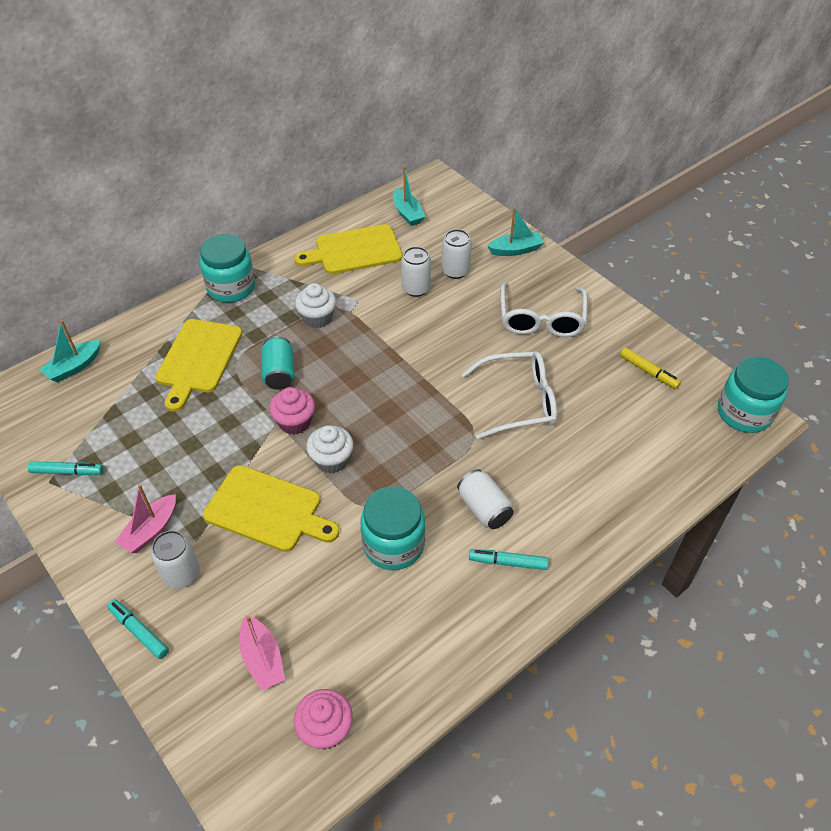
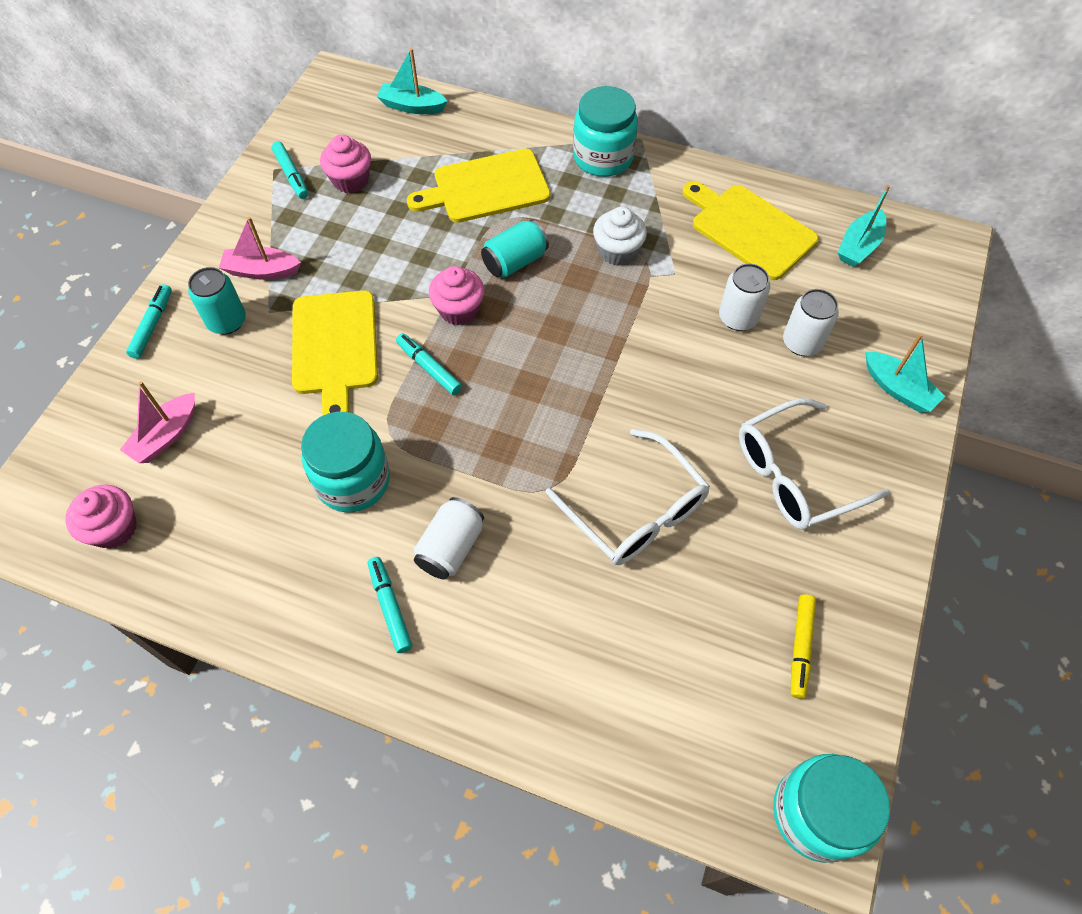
camera: 60 degrees right, 10 degrees up
white can [151,531,200,588] -> turquoise can [188,267,246,334]
white cupcake [306,425,354,473] -> turquoise marker [396,333,462,395]
none -> pink cupcake [320,135,371,193]

